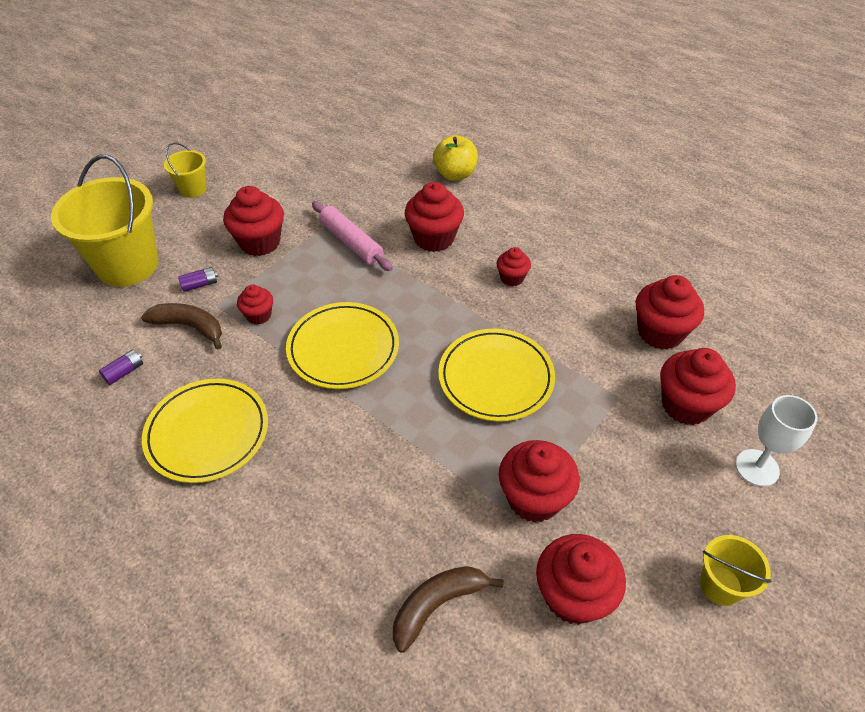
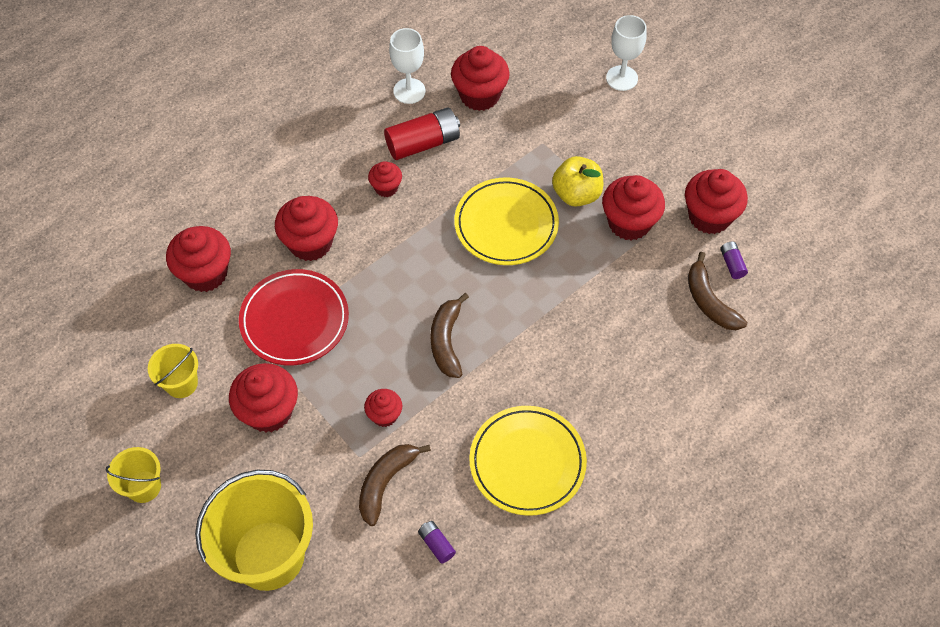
camera: 80 degrees left, 10 degrees up
purple battery [178,267,218,292] -> purple battery moved to [720,241,748,279]
yellow plate [286,302,399,389] -> brown banana [430,293,469,378]
pink rolling pin [312,201,393,271] -> red plate [239,269,349,366]
yellow apple [433,135,478,181] -> yellow apple moved to [552,156,603,207]
red cupcake [660,348,736,425] -> red cupcake moved to [166,226,231,292]
yellow bucket [700,535,771,606] -> yellow bucket moved to [148,344,198,398]
none -> red battery [384,108,460,160]
none -> white goblet [389,28,425,104]

